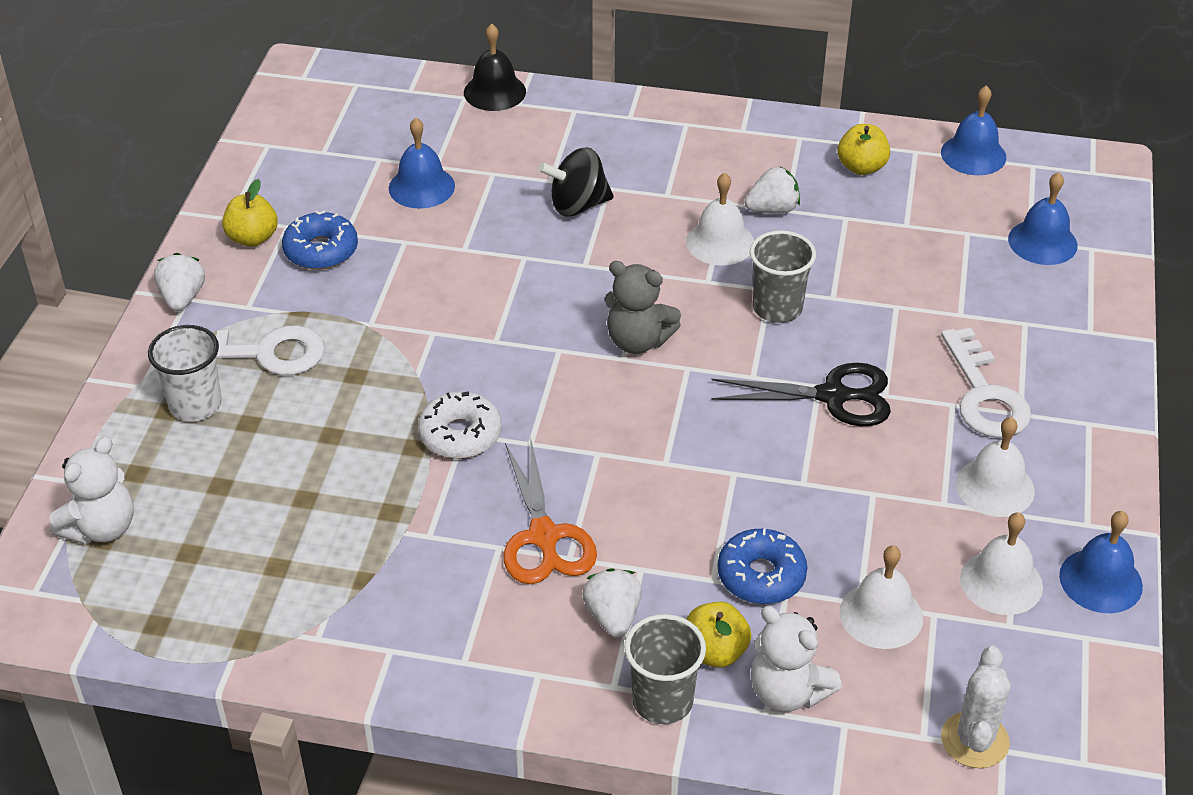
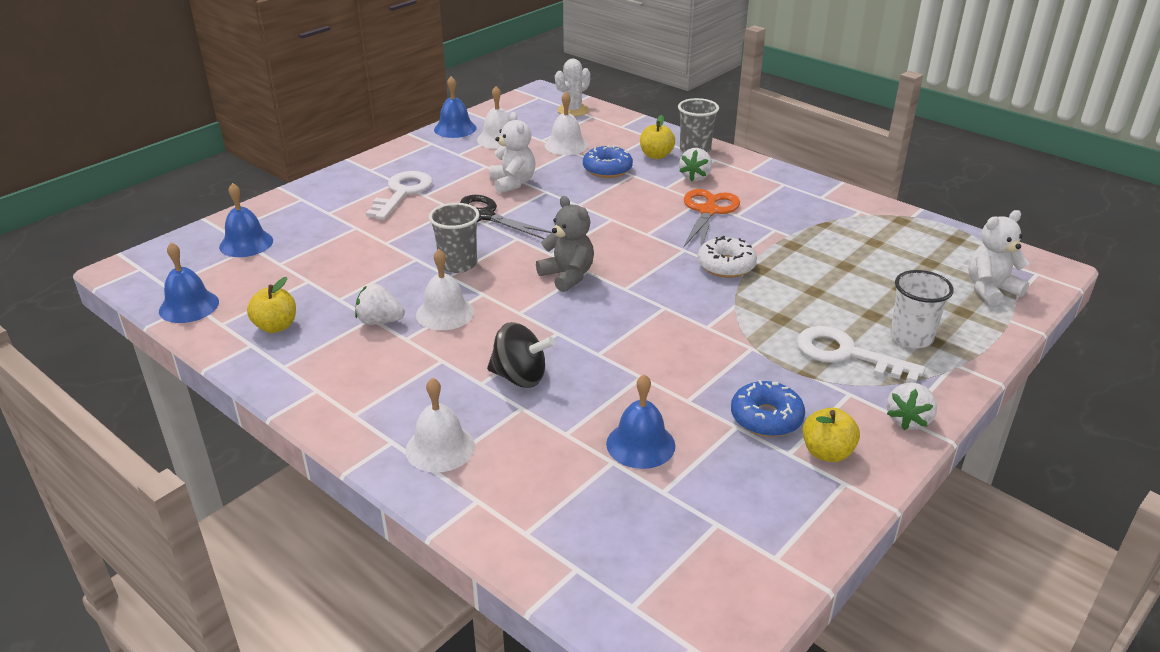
camera: 150 degrees left, 10 degrees down
black bell [464,23,526,111] -> none
white teddy bear [751,606,842,712] -> white teddy bear moved to [489,112,535,194]
white bell [956,417,1035,517] -> white bell moved to [405,378,475,473]

